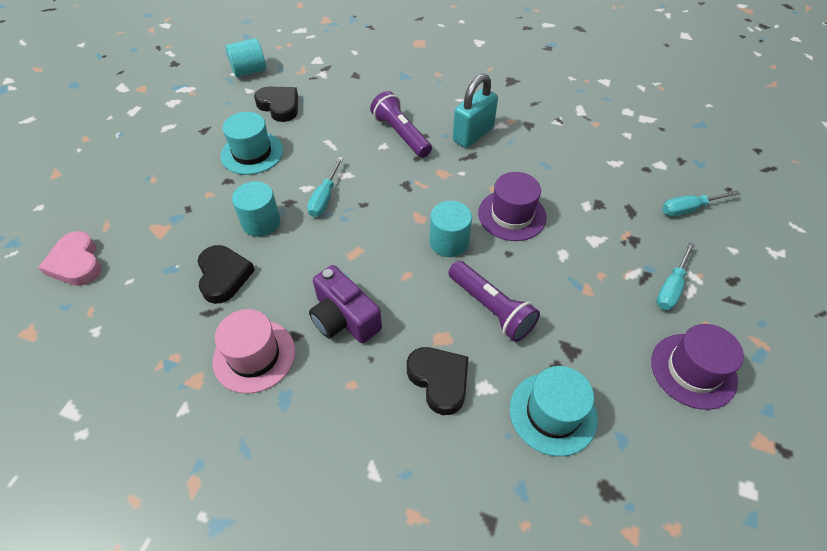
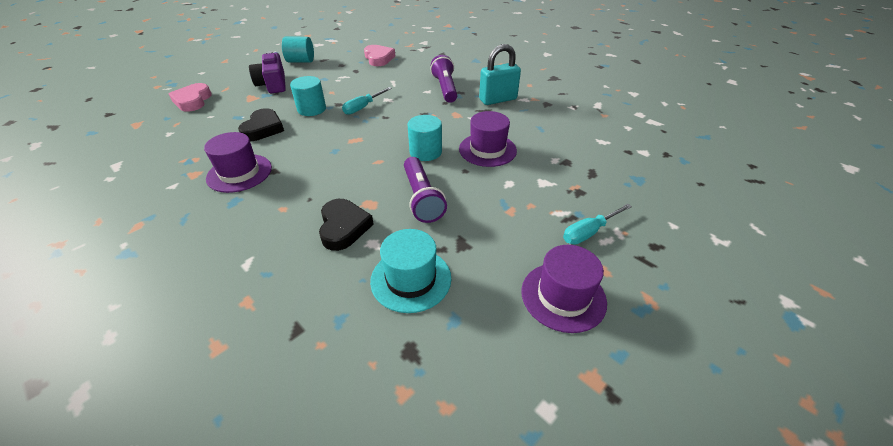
camera: 25 degrees right, 10 degrees down
pink hat [212,309,295,394] -> purple hat [204,132,272,193]
turquoise hat [220,112,283,175] -> none
turquoise cylinder [225,38,266,77] -> turquoise cylinder moved to [282,37,314,63]
black heart [254,87,298,122] -> pink heart [364,45,395,66]
purple camera [309,265,382,343] -> purple camera moved to [249,51,286,93]
turquoise screwdriver [662,190,740,216] -> none

